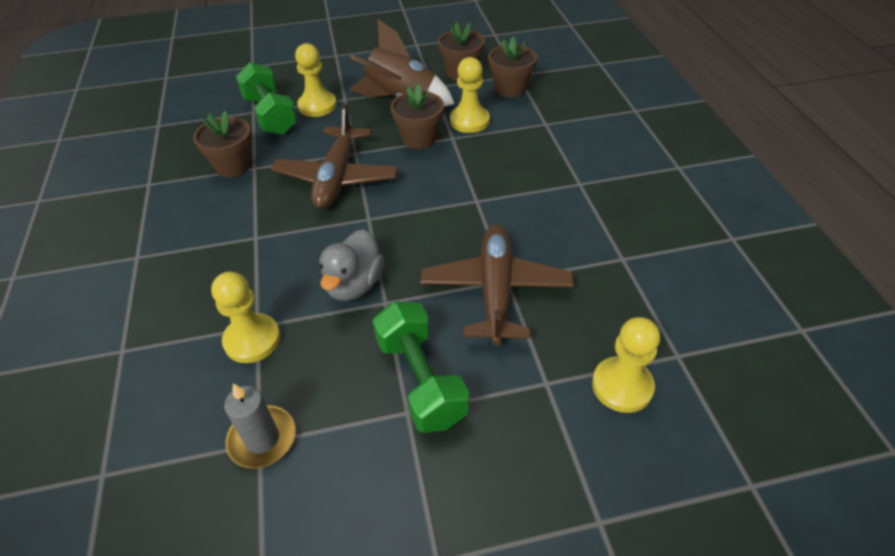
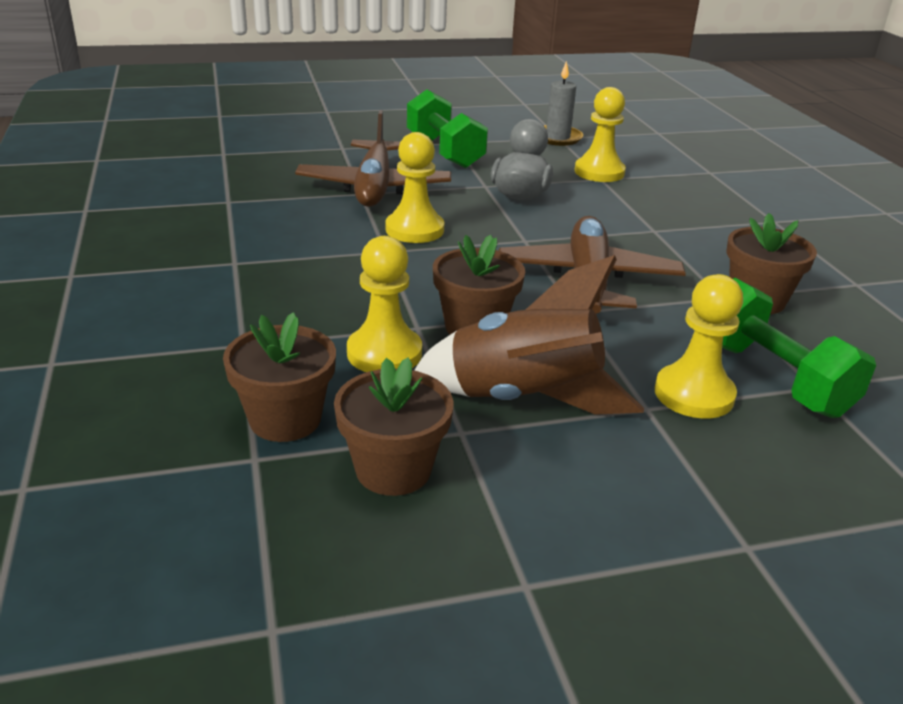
camera: 175 degrees right, 15 degrees down
yellow pawn [592,317,660,413] -> yellow pawn moved to [385,132,444,243]

